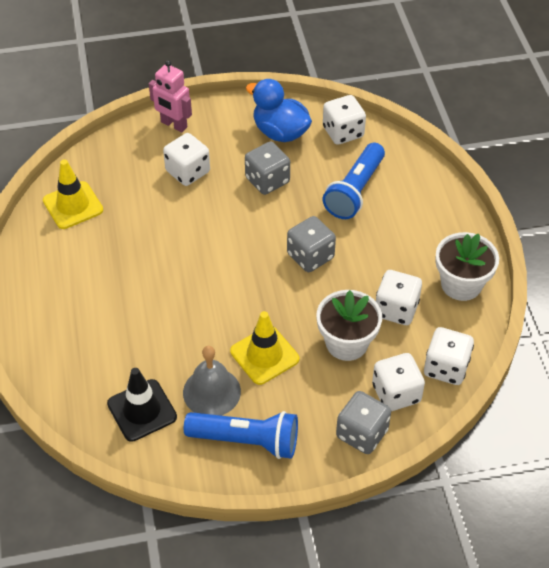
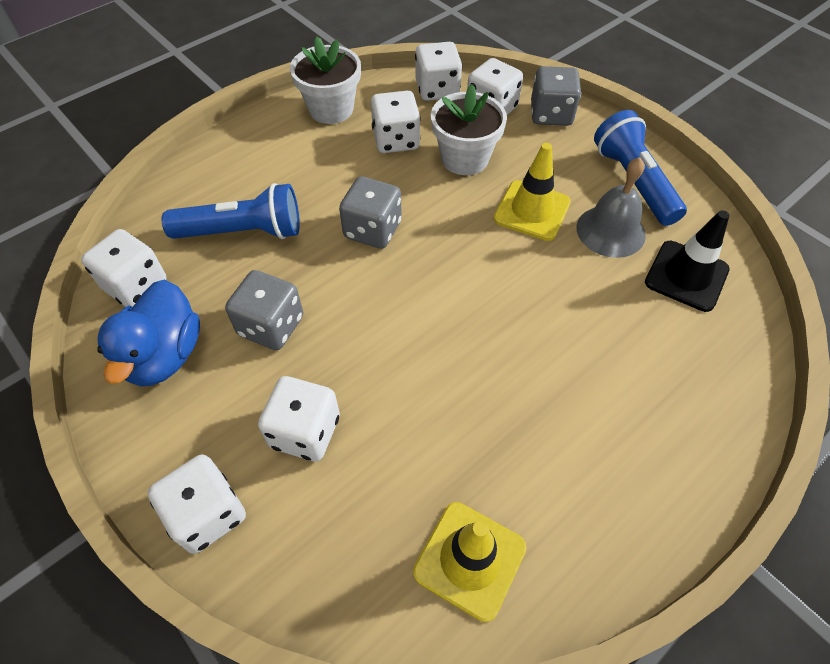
camera: 120 degrees left, 5 degrees up
pink robot [149,60,192,133] -> white dice [148,454,246,554]

